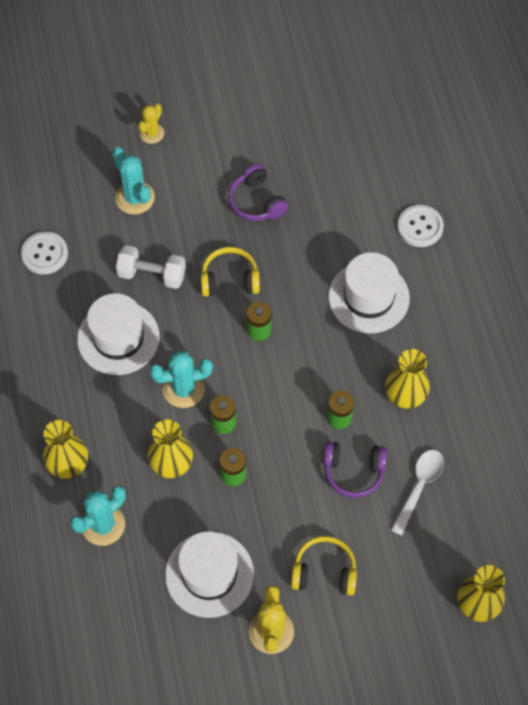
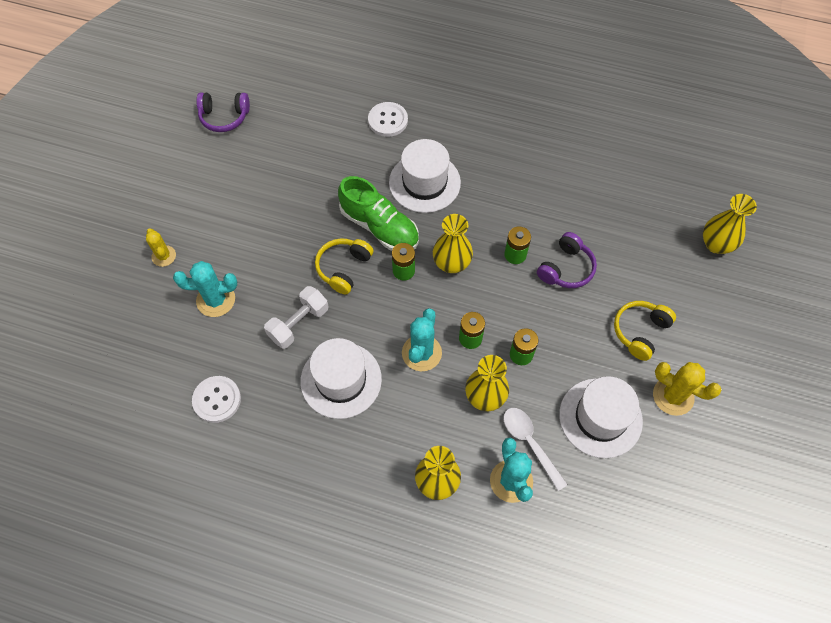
camera: 60 degrees left, 0 degrees up
purple headphones [228,164,289,221] -> purple headphones moved to [196,93,250,132]
yellow vase [385,349,430,409] -> yellow vase moved to [433,214,473,273]
white spoon [391,450,444,535] -> white spoon moved to [504,408,568,491]
none -> green shoe [338,176,419,251]

